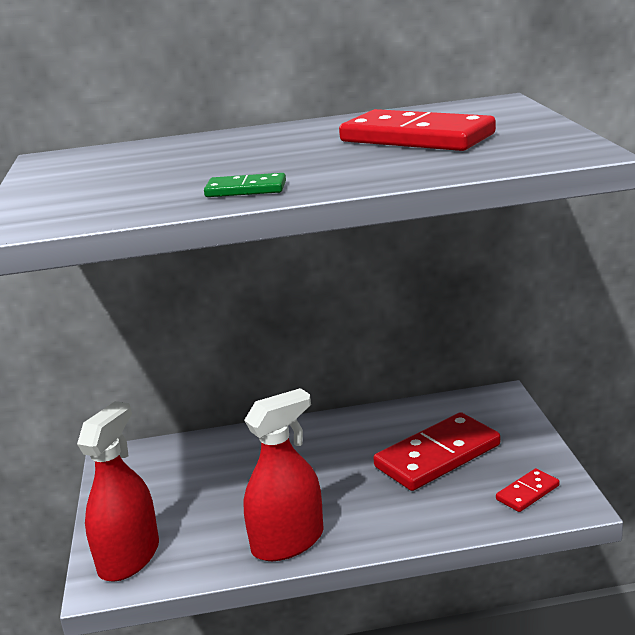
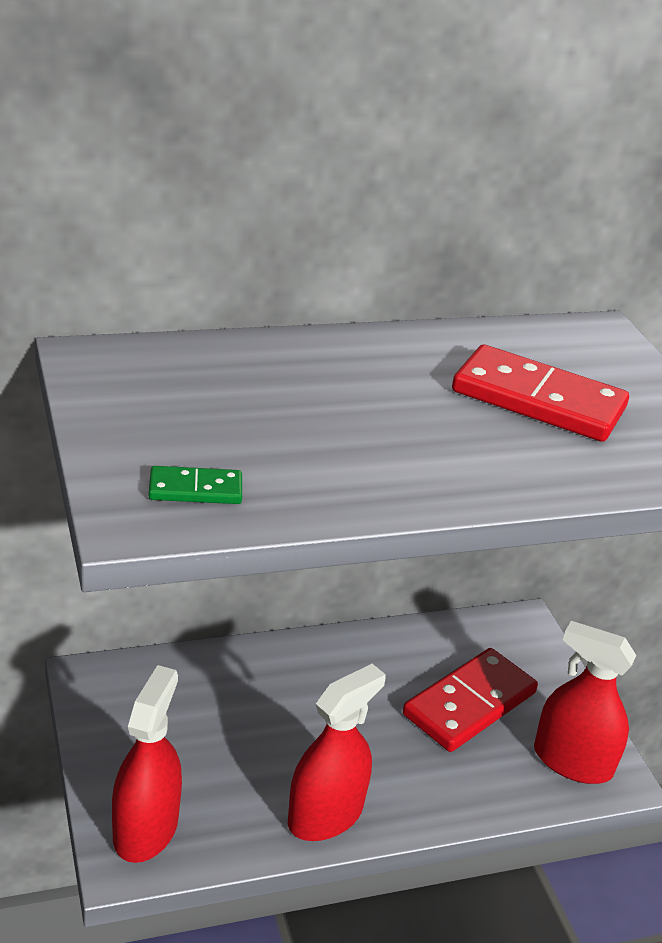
camera: 15 degrees left, 10 degrees up
green domino [204,173,286,197] -> green domino moved to [149,466,242,504]
red domino [496,468,559,512] -> red spray bottle [534,621,637,784]

